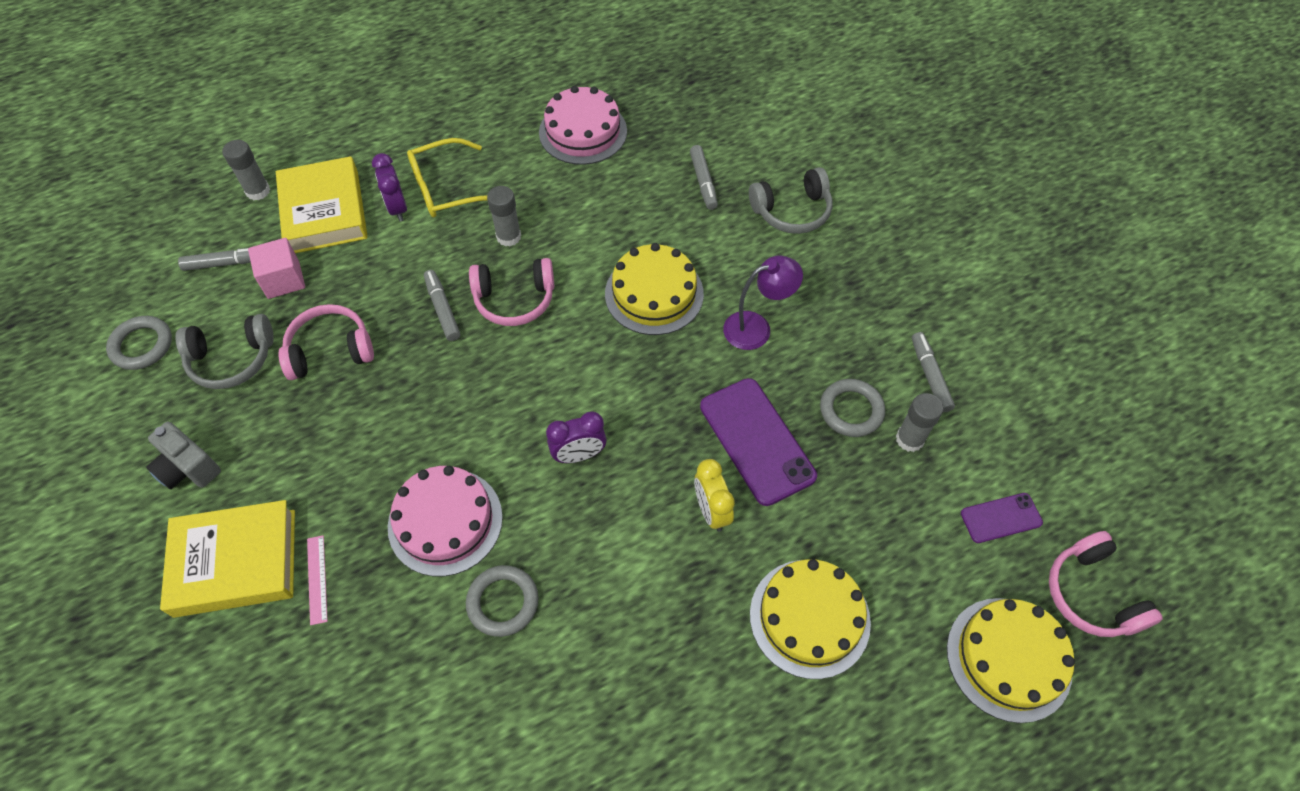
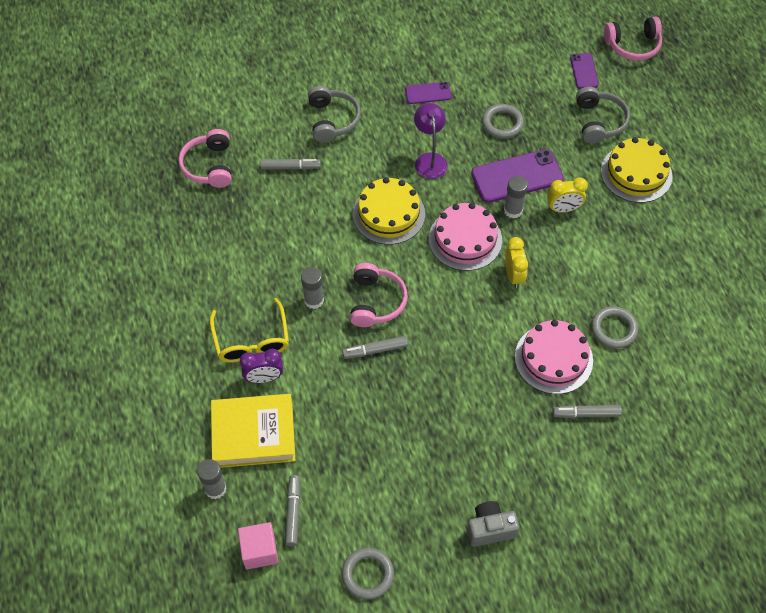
camera: 80 degrees left, 0 degrees up
grey camera [146,422,221,489] -> grey camera turned 150 degrees counterclockwise [467,501,519,547]
yellow book [160,500,295,618] -> none
grey headphones [176,314,274,389] -> grey headphones moved to [576,87,630,144]
pink cube [248,238,305,299] -> pink cube moved to [238,522,278,570]
pink headphones [278,304,374,380] -> pink headphones moved to [179,129,232,188]
pink ruler [307,535,328,625] -> none
pink cake [539,86,627,165] -> pink cake moved to [429,203,502,271]
purple clock [546,412,607,463] -> yellow clock [505,237,528,288]
grey glue stick [896,393,943,452] -> grey glue stick moved to [504,176,528,218]
grey marker [912,332,955,413] -> grey marker moved to [552,405,622,418]
yellow cake [947,598,1075,723] -> none
none -> purple phone [405,82,452,104]

